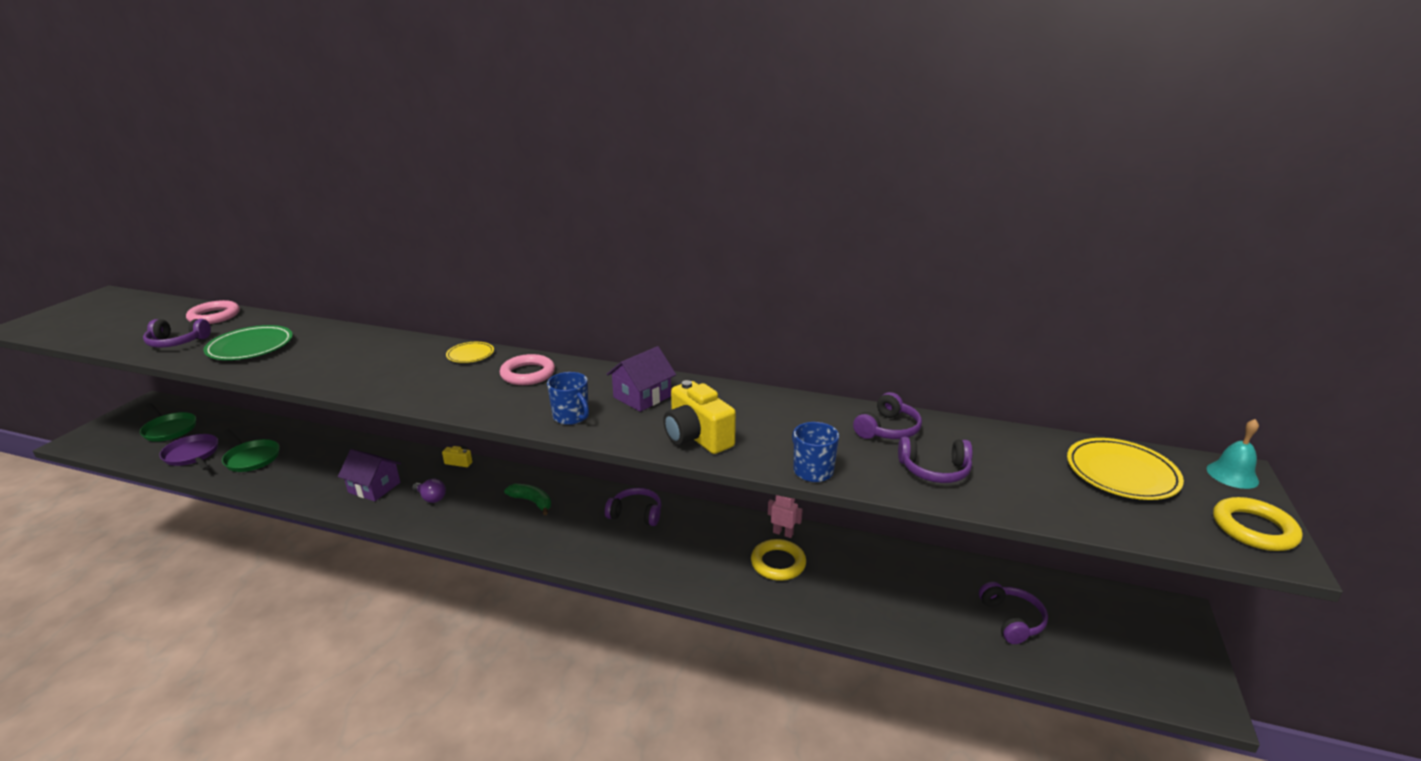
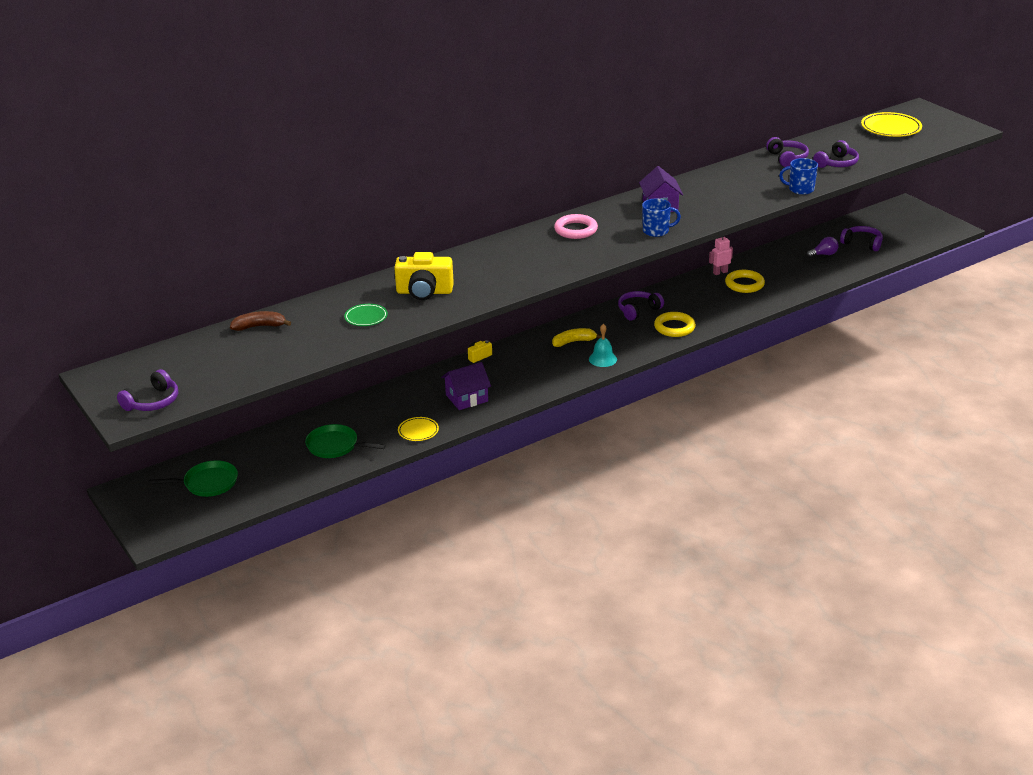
camera: 50 degrees left, 5 degrees up
purple headphones [143,319,211,348] -> purple headphones moved to [117,369,178,411]
purple pan [159,434,218,470] -> none
pink ring [186,300,240,324] -> brown banana [230,311,291,331]
green plate [204,325,293,360] -> green plate [344,304,388,326], size x0.58
green pan [222,429,280,472] -> green pan turned 150 degrees counterclockwise [305,424,386,458]
purple light bulb [412,479,446,503] -> purple light bulb moved to [807,237,839,258]
yellow plate [446,342,494,363] -> yellow plate moved to [398,417,439,441]
green banana [504,484,551,515] -> yellow banana [552,328,602,347]
yellow camera [663,380,736,454] -> yellow camera moved to [394,252,454,300]
turquoise bell [1207,419,1259,489] -> turquoise bell moved to [589,324,617,367]
yellow ring [1213,497,1303,551] -> yellow ring moved to [654,312,696,337]

